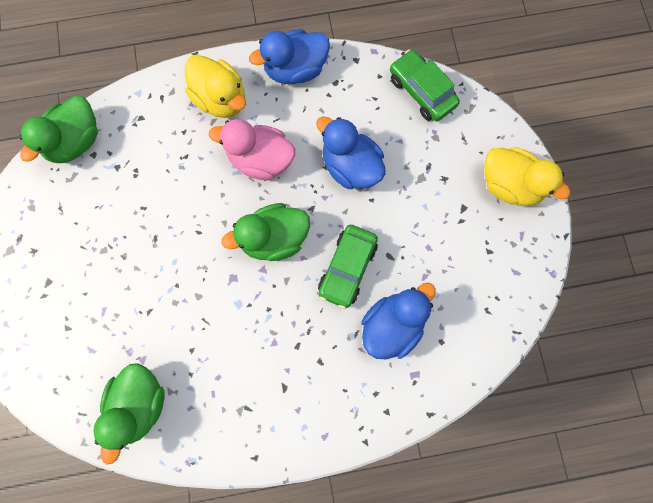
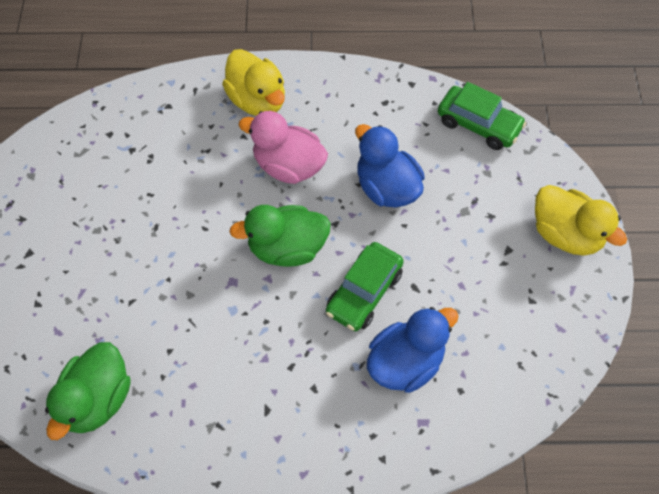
camera: 10 degrees right, 15 degrees down
green duck [19,96,98,163] -> none
blue duck [249,30,330,84] -> none
green car [390,49,460,121] -> green car turned 150 degrees clockwise [438,82,526,150]

